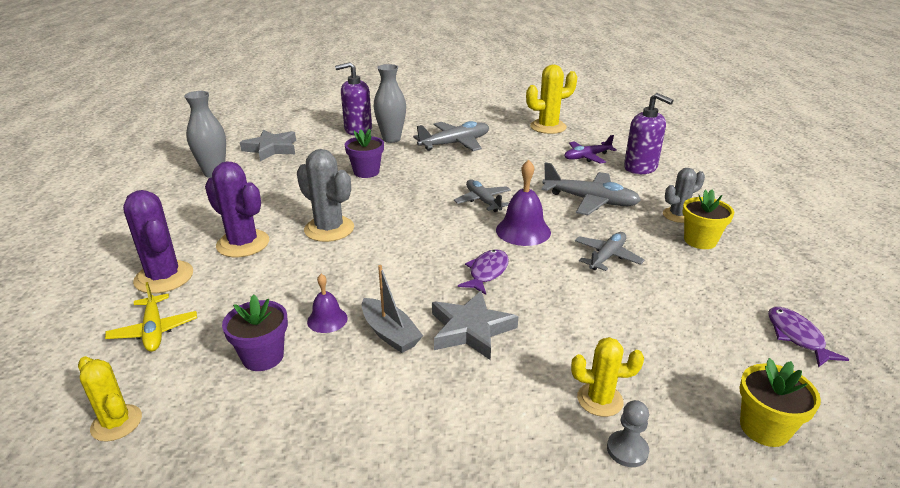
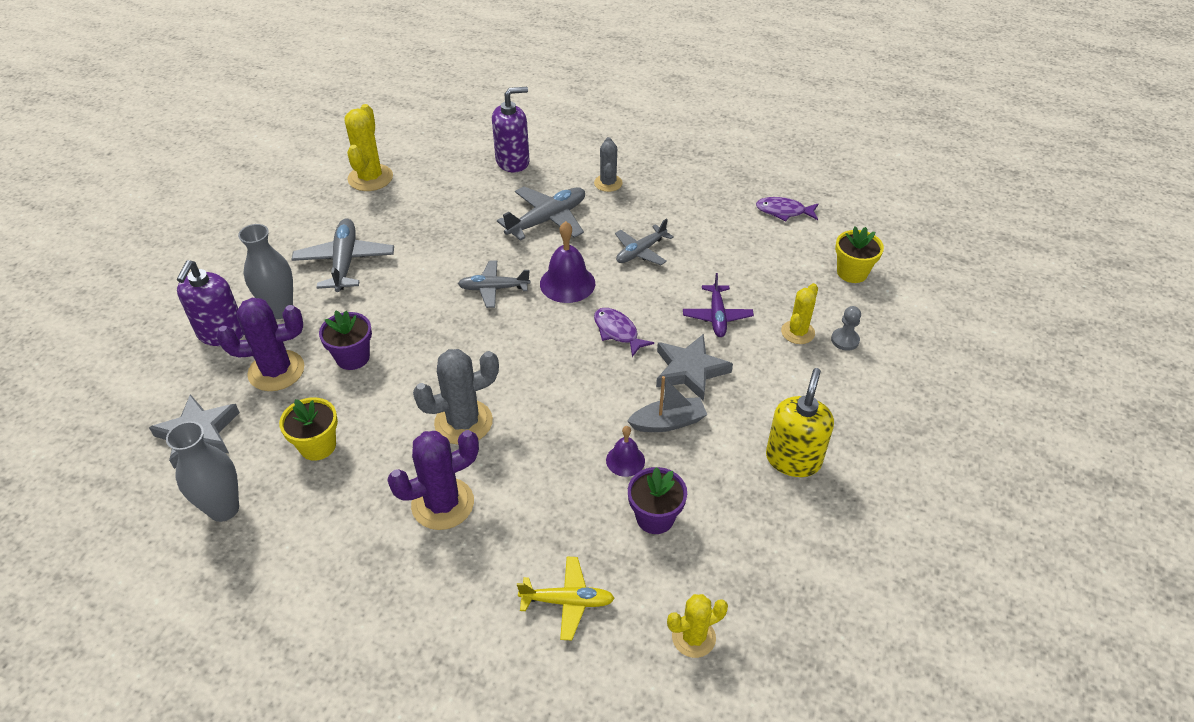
camera: 65 degrees left, 15 degrees up
purple cactus [123,190,193,293] -> purple cactus moved to [217,298,304,391]
purple plane [564,135,617,164] -> purple plane moved to [683,273,754,337]
grey plane [575,232,645,271] -> grey plane turned 105 degrees counterclockwise [615,218,674,265]
yellow flower pot [682,190,734,249] -> yellow flower pot moved to [279,397,338,461]
none -> yellow soap dispenser [766,368,834,477]

